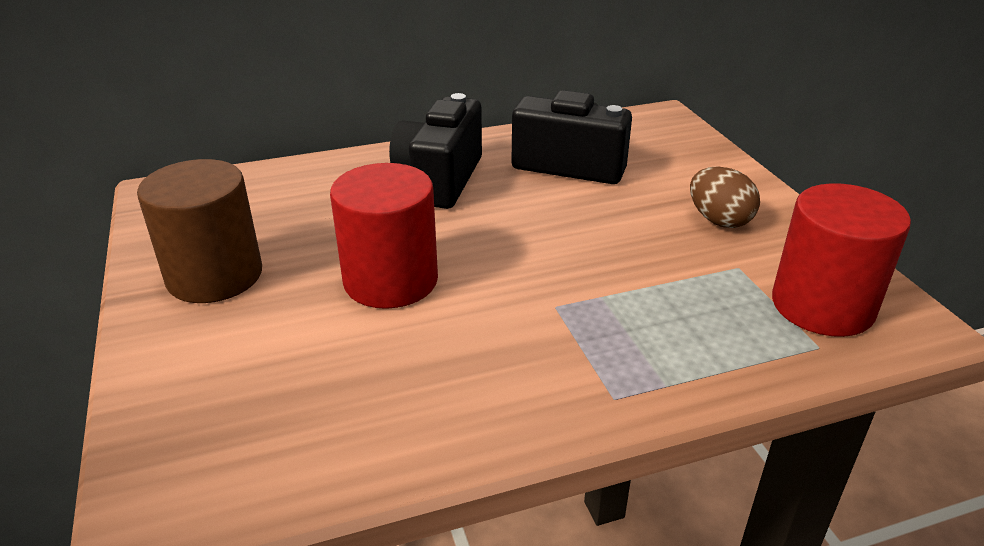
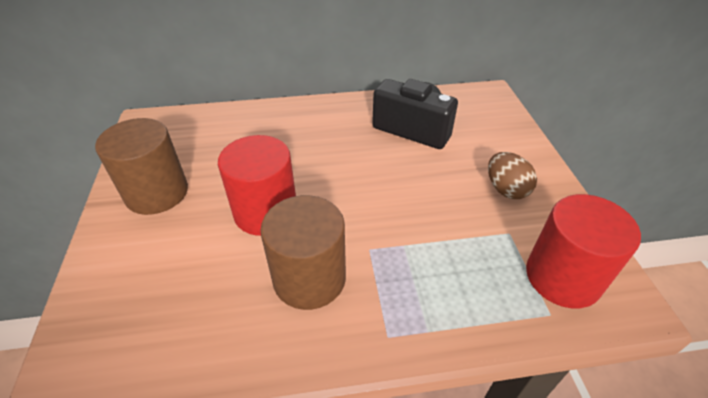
camera: 10 degrees right, 10 degrees up
black camera [389,93,482,209] -> none
none -> brown cylinder [260,195,346,310]

